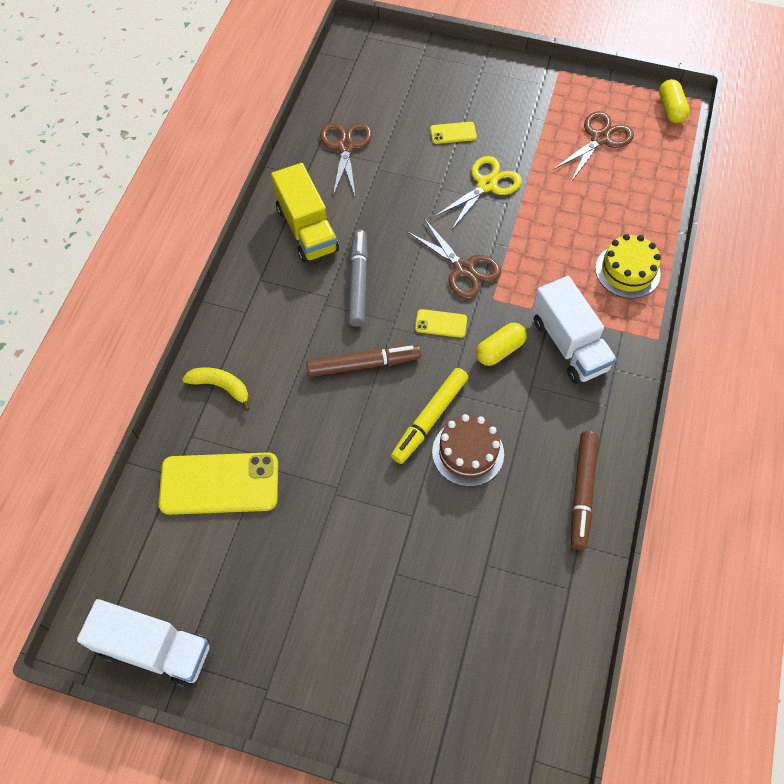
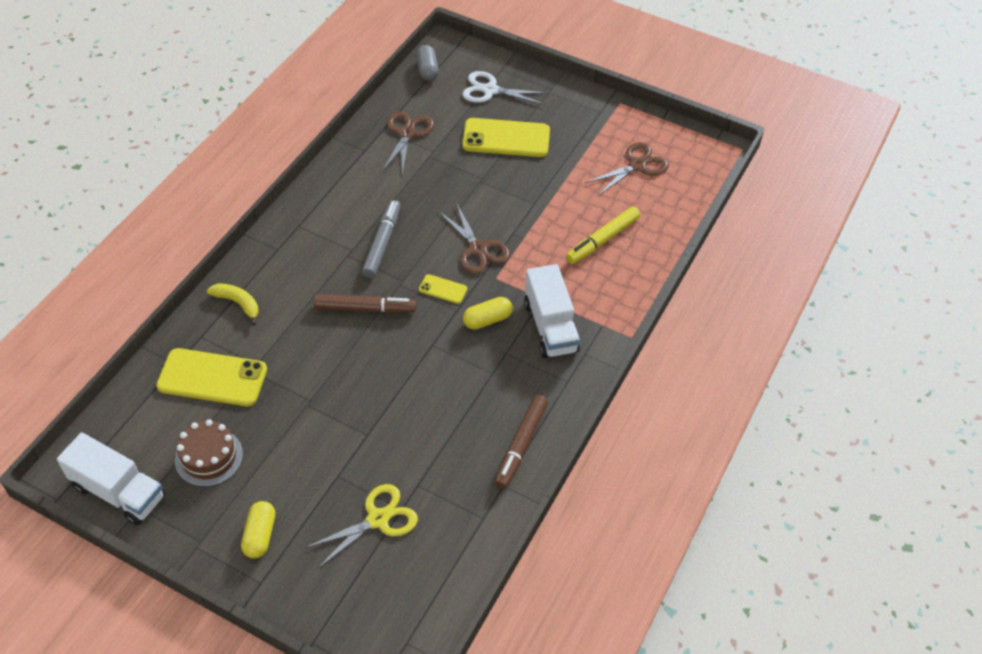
camera: 10 degrees right, 10 degrees down
yellow truck [271,163,339,263] -> none
yellow marker [391,368,469,464] -> yellow marker moved to [566,206,640,264]
yellow phone [430,122,477,144] -> yellow phone [462,118,550,157], size x2.10
brown cake [432,414,504,487] -> brown cake moved to [175,419,243,487]
yellow scissors [434,156,522,229] -> yellow scissors moved to [305,484,418,568]
yellow cake [595,234,661,298] -> none
yellow capsule [659,79,690,123] -> yellow capsule moved to [241,501,275,558]
none -> grey capsule [416,45,439,81]
none -> white scissors [462,71,548,105]

